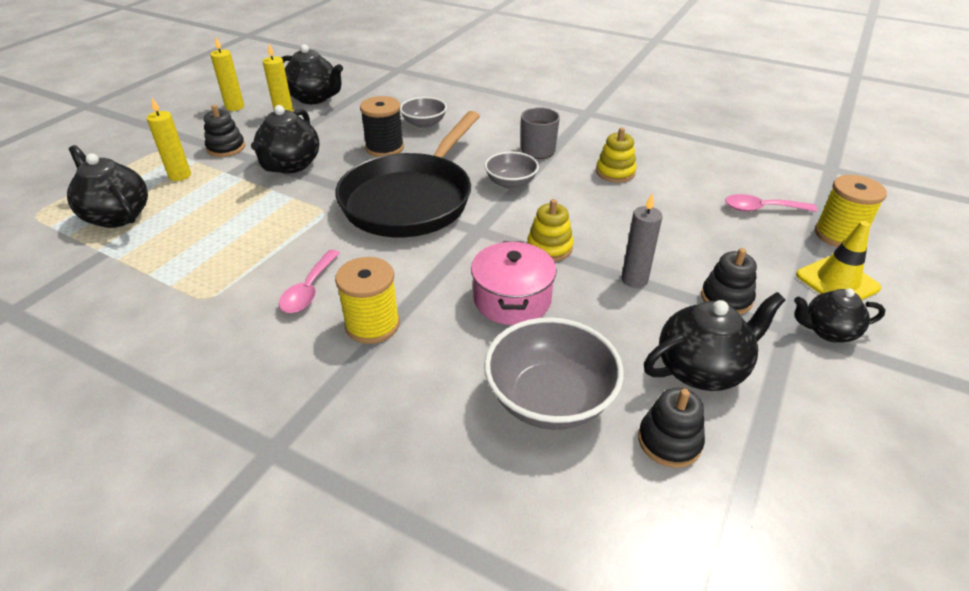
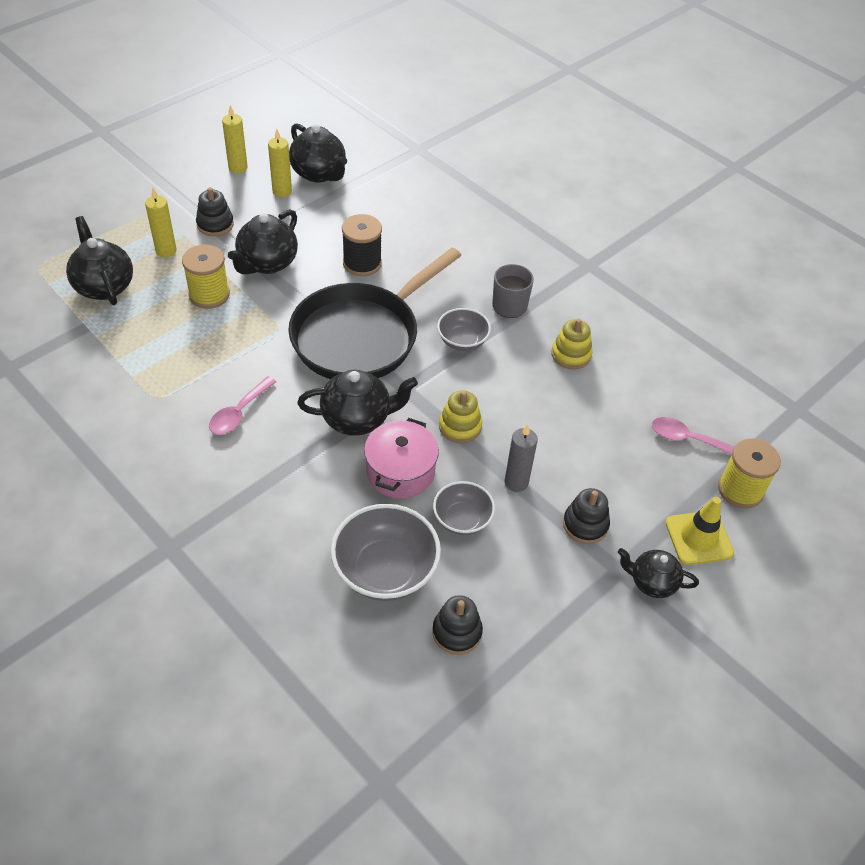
camera: 15 degrees right, 10 degrees up
yellow spool [335,257,400,344] -> yellow spool moved to [182,245,230,309]
grey bowl [400,97,447,128] -> grey bowl moved to [433,481,495,535]
black teapot [644,292,785,391] -> black teapot moved to [297,369,418,436]

